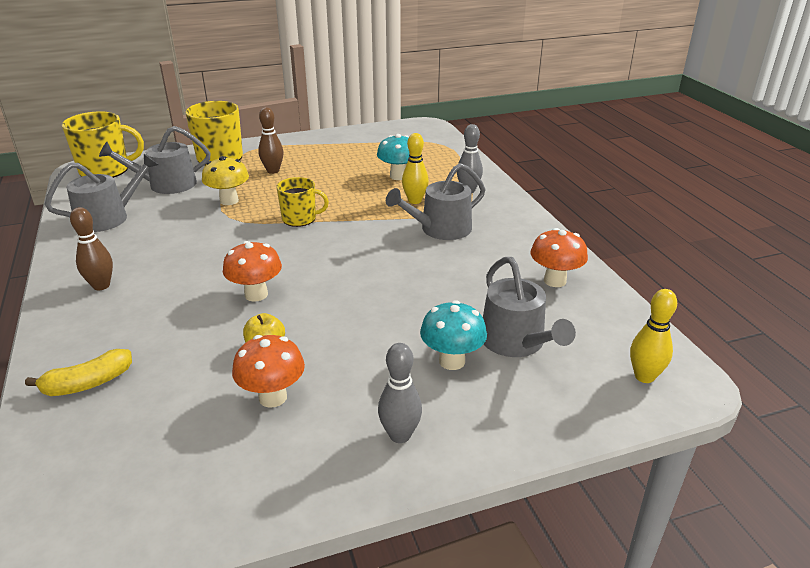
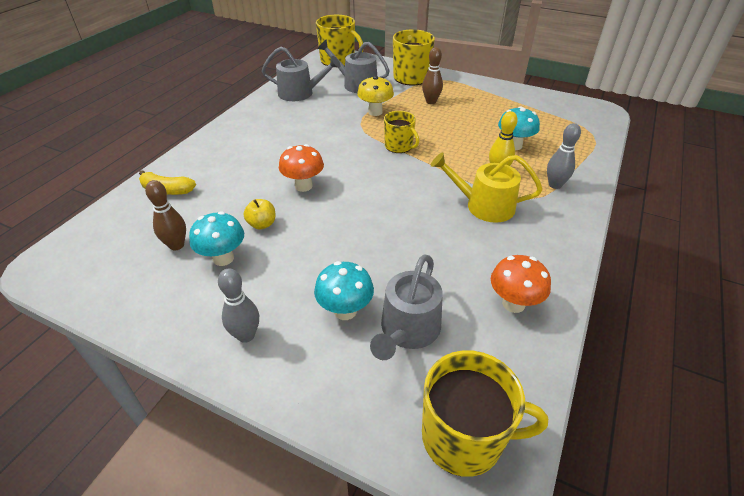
camera: 45 degrees right, 10 degrees up
brown bowling pin [70,207,113,290] -> brown bowling pin moved to [145,180,186,250]
orange mushroom [232,335,305,408] -> turquoise mushroom [189,211,244,266]
grey watering can [386,163,485,240] -> yellow watering can [431,152,543,223]
yellow bowling pin [630,289,677,383] -> yellow mug [422,350,548,477]

